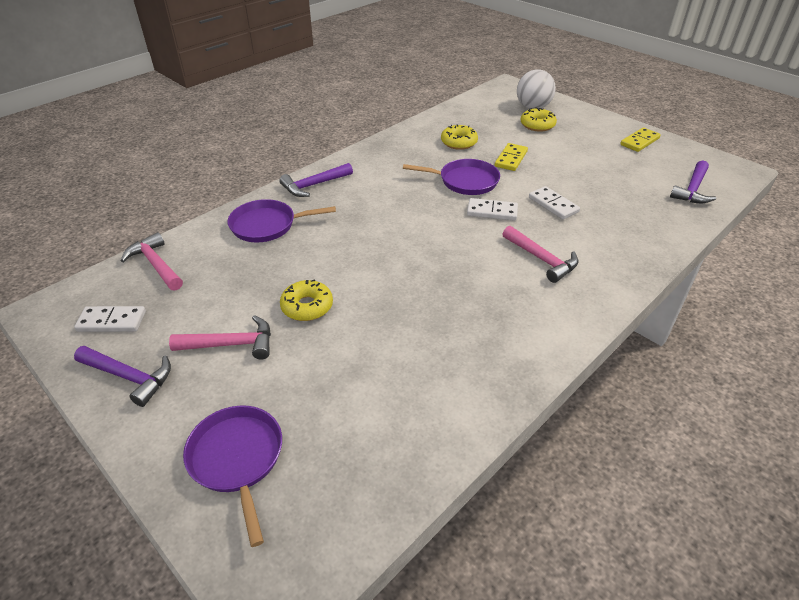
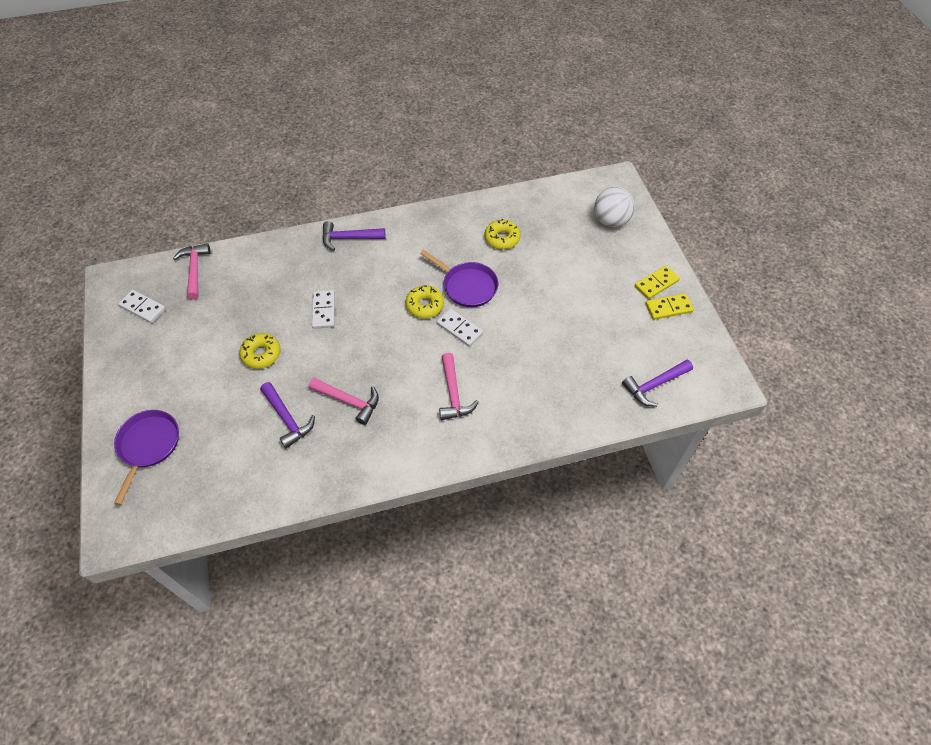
camera: 30 degrees right, 15 degrees up
purple hammer [74,346,171,407] -> purple hammer moved to [260,382,315,449]
pink hammer [169,315,271,359] -> pink hammer moved to [309,378,379,425]
purple pan [228,199,336,242] -> none
yellow domino [495,143,528,171] -> yellow domino moved to [635,265,680,299]
yellow donut [521,108,557,132] -> yellow donut moved to [405,285,444,318]
white domino [529,186,580,219] -> white domino moved to [312,290,335,329]

